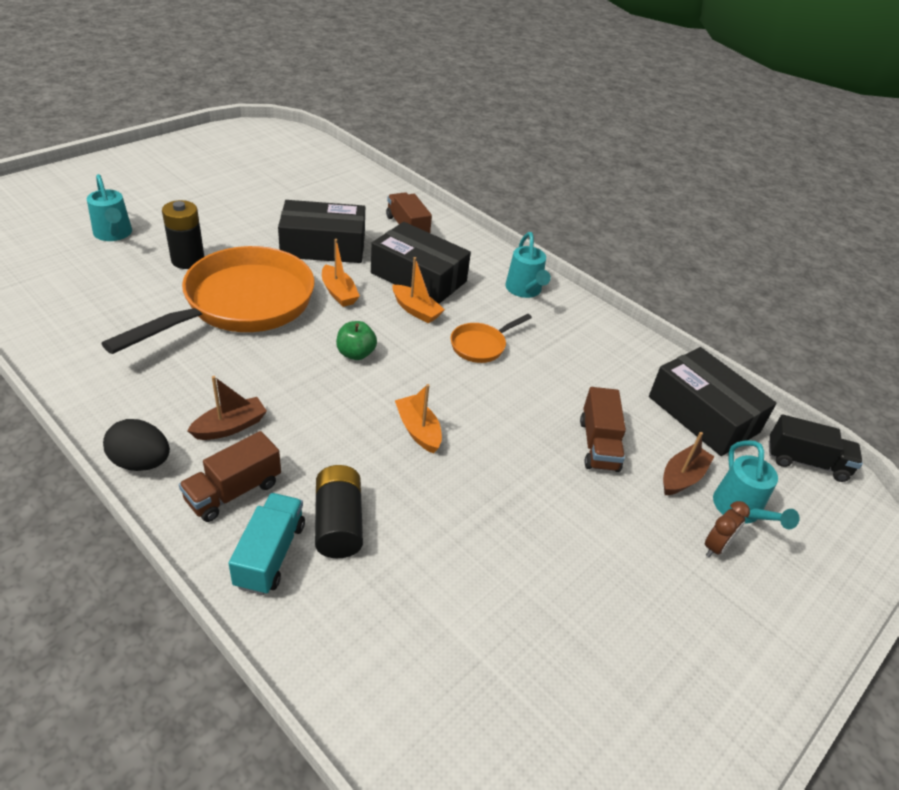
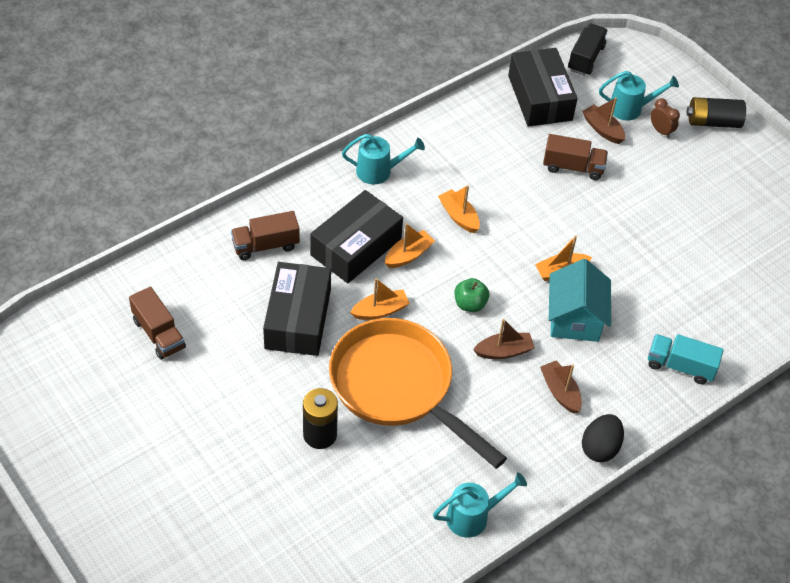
camera: 80 degrees left, 10 degrees up
turquoise watering can [87,174,132,241] -> turquoise watering can moved to [433,472,527,538]
brown truck [179,431,281,522] -> brown truck moved to [129,286,186,360]
black battery [315,465,363,558] -> black battery moved to [686,97,746,128]
orange pan [450,314,532,363] -> orange boat [438,185,480,233]
black box [649,347,777,456] -> black box turned 75 degrees counterclockwise [508,48,578,127]
none -> brown boat [473,319,535,359]
none -> turquoise house [549,259,611,342]

